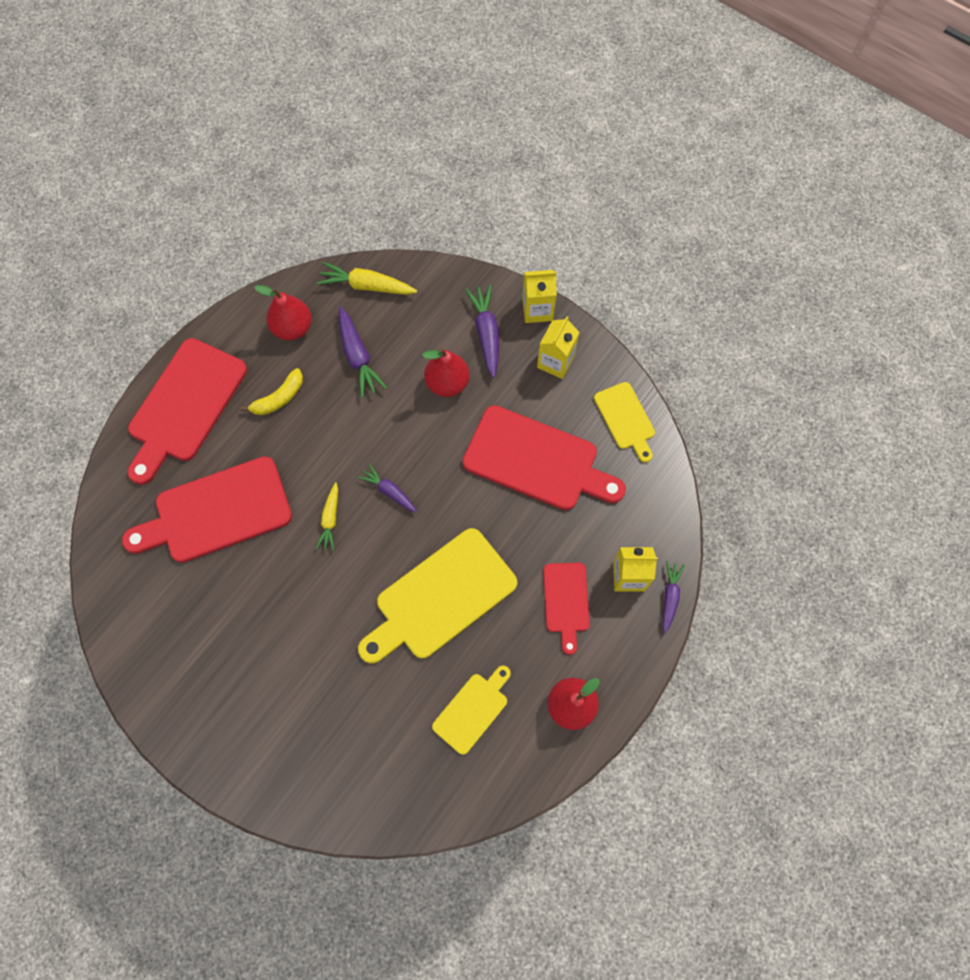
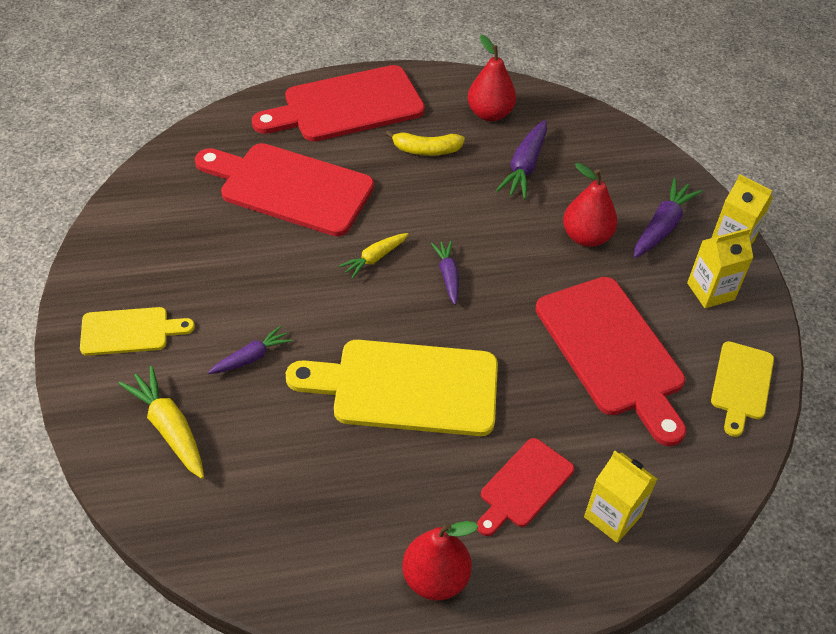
camera: 40 degrees right, 20 degrees down
yellow carrot [316,262,417,295] -> yellow carrot moved to [118,366,204,479]
yellow cutting board [432,665,511,755] -> yellow cutting board moved to [80,307,195,356]
purple carrot [663,561,685,633] -> purple carrot moved to [208,326,292,374]

